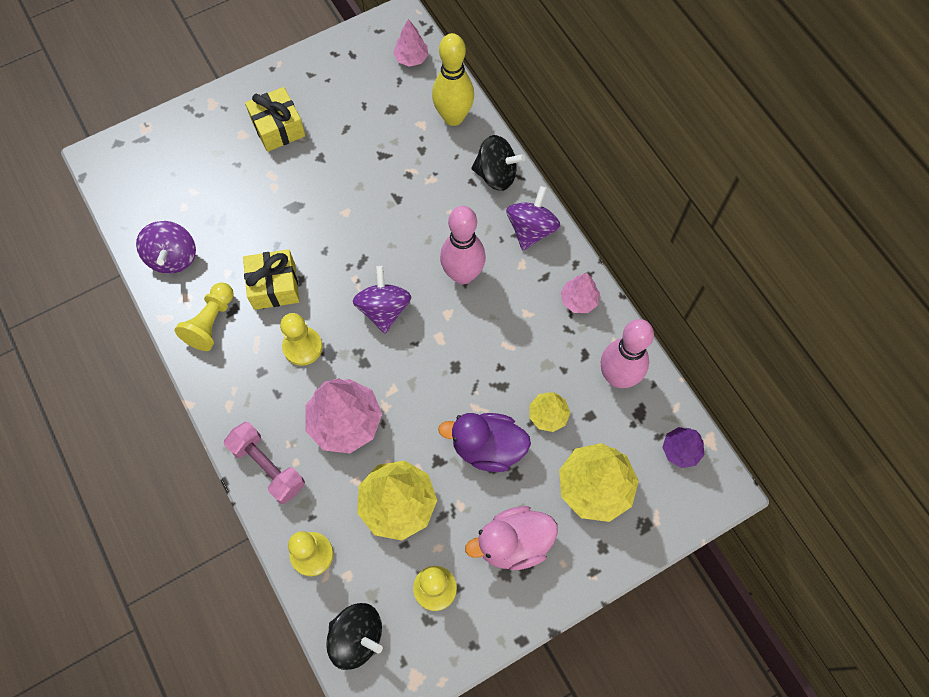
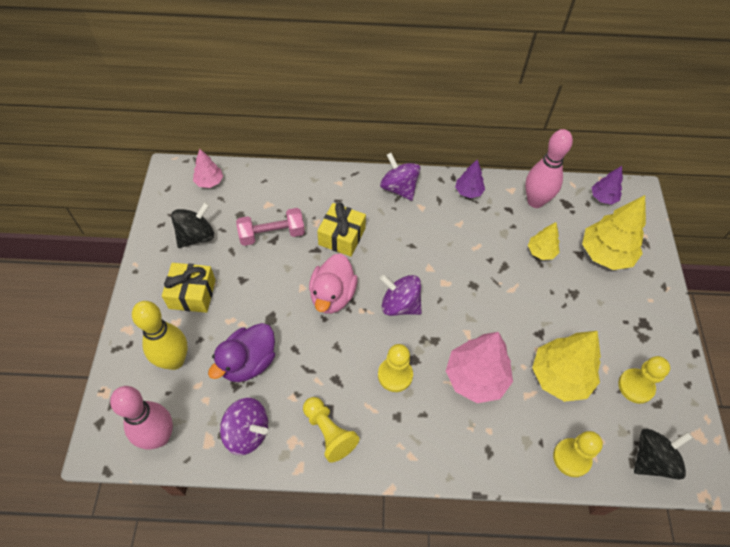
camera: 60 degrees left, 10 degrees down
pink dumbbell [224,422,305,504] -> pink dumbbell moved to [236,208,305,246]
yellow gift [243,249,300,310] -> yellow gift moved to [317,202,366,257]
yellow bowling pin [432,33,474,126] -> yellow bowling pin moved to [132,301,188,370]
purple duck [438,413,531,472] -> purple duck moved to [208,323,275,382]
pink bowling pin [440,206,486,285] -> pink bowling pin moved to [110,386,173,449]
pink duck [465,506,558,570] -> pink duck moved to [309,253,358,314]
black spinning top [471,135,525,191] -> black spinning top moved to [171,202,214,248]
pink tree [561,273,600,313] -> purple tree [455,159,485,198]

